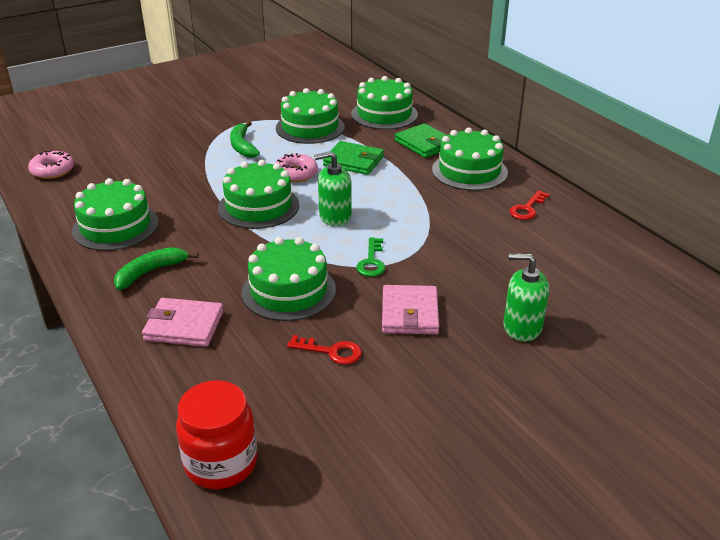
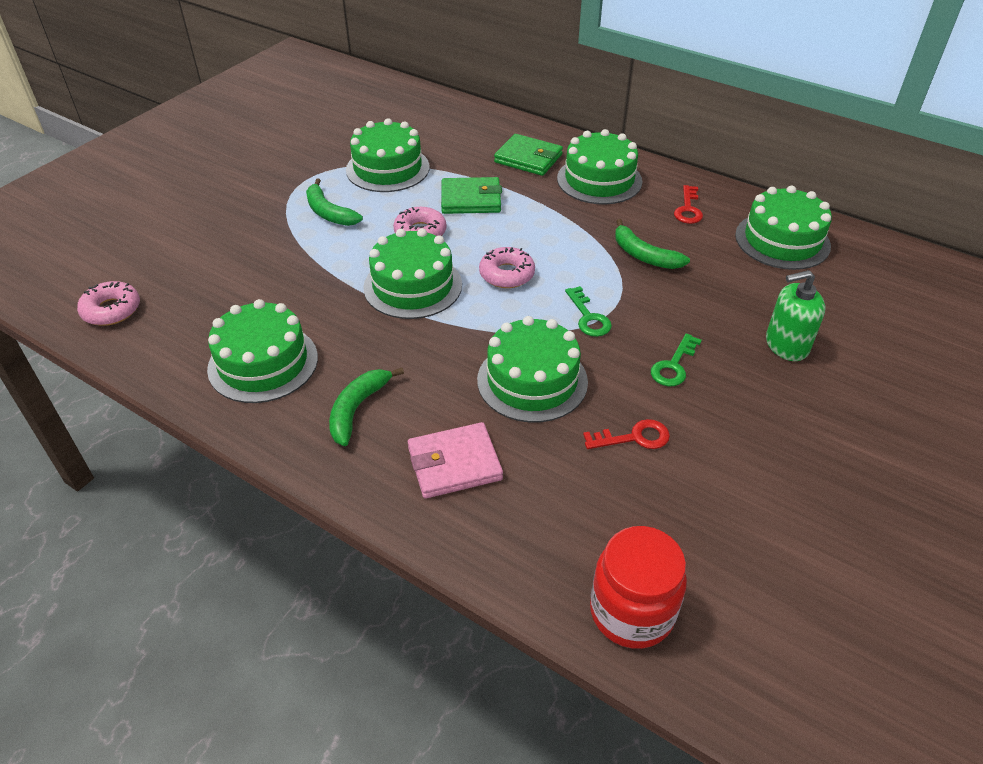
camera: 25 degrees left, 10 degrees up
green soap dispenser [314,151,352,226] -> pink donut [479,247,535,288]
green cake [351,76,418,130] -> green cake moved to [735,186,832,270]
pink wallet [382,285,439,334] -> green key [651,334,702,386]
none -> green banana [615,219,690,269]

